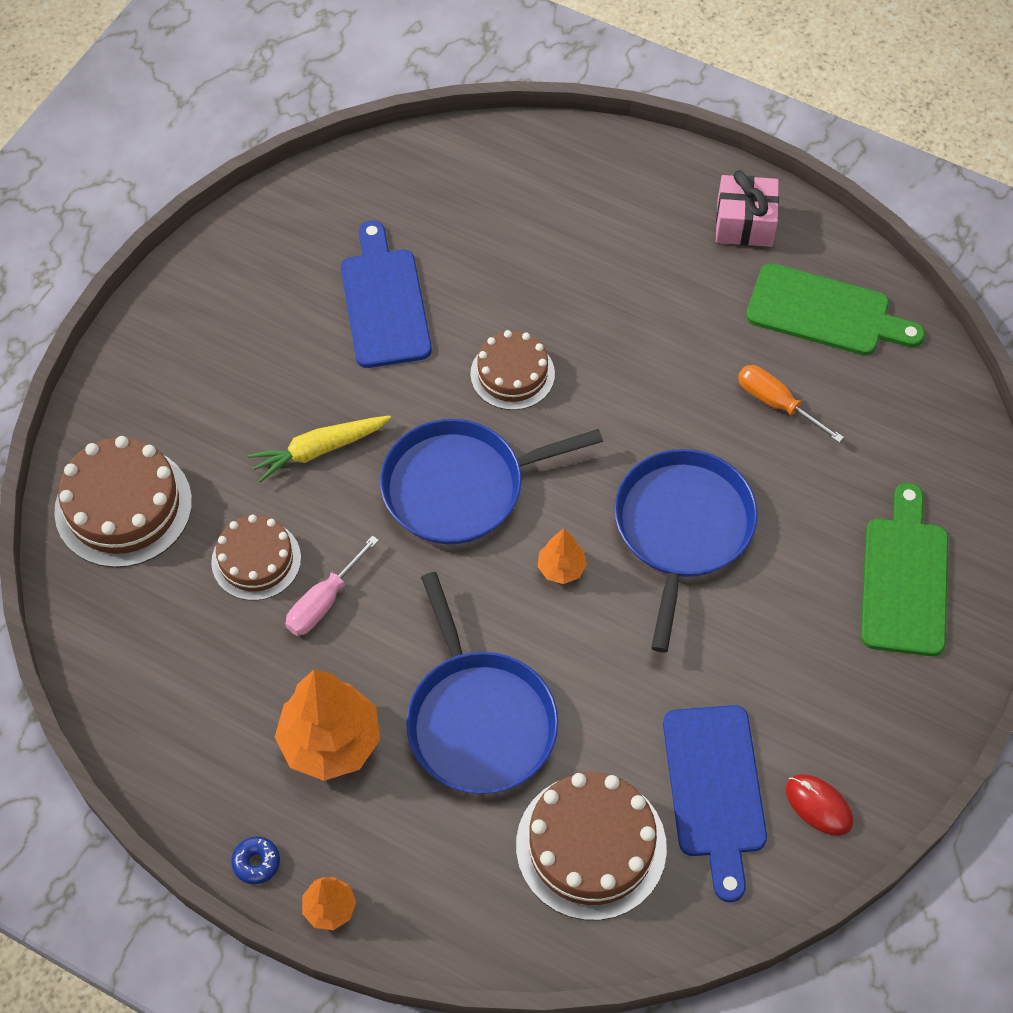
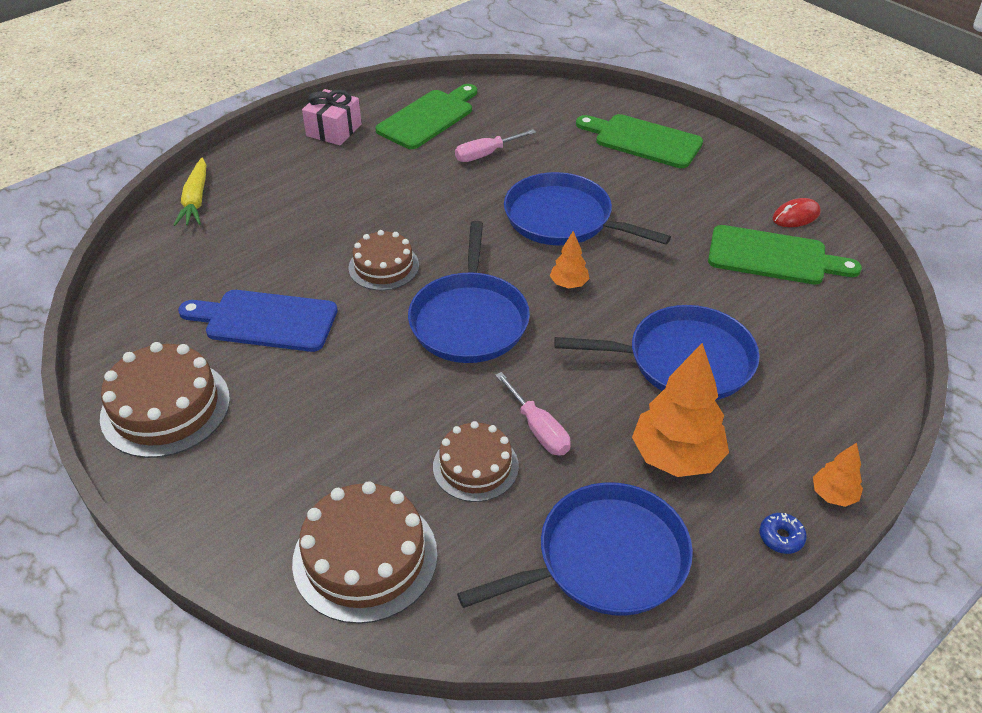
camera: 70 degrees left, 15 degrees down
yellow carrot [248,415,391,482] -> yellow carrot moved to [174,158,206,226]
brown cake [516,772,667,920] -> brown cake moved to [100,342,230,458]
blue cutting board [663,705,767,902] -> green cutting board [708,225,862,284]
orange screwdriver [738,365,844,443] -> pink screwdriver [455,129,536,162]
none -> blue pan [457,482,693,616]

